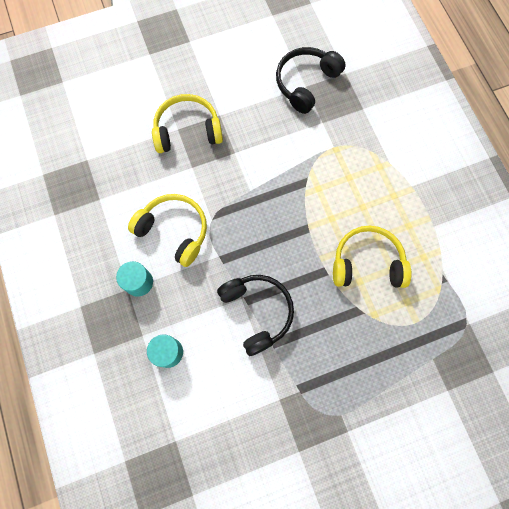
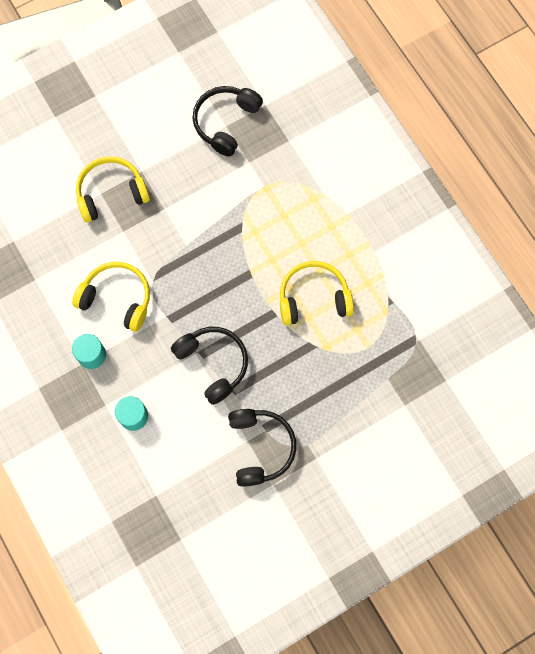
camera: 10 degrees left, 0 degrees up
none -> black headphones [228,409,296,487]

